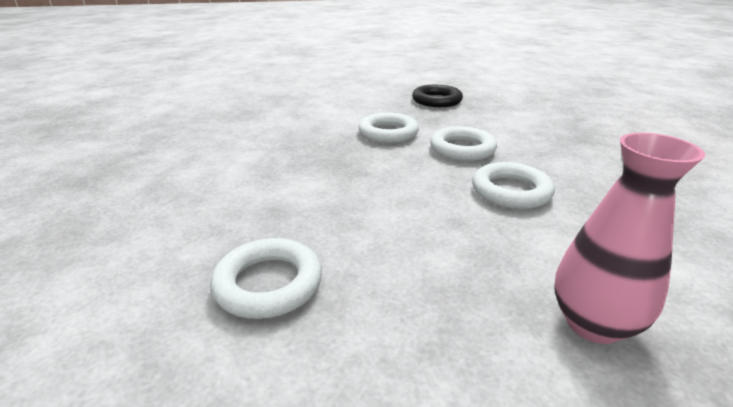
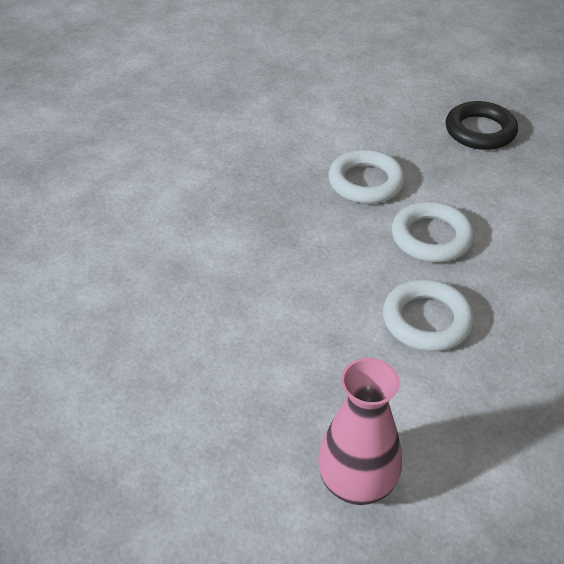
camera: 25 degrees right, 15 degrees up
white ring [210,238,322,319] -> none

